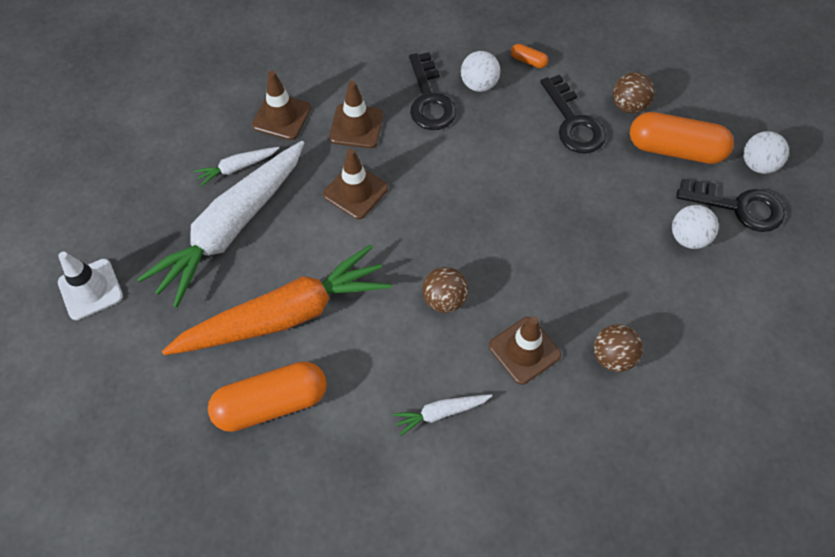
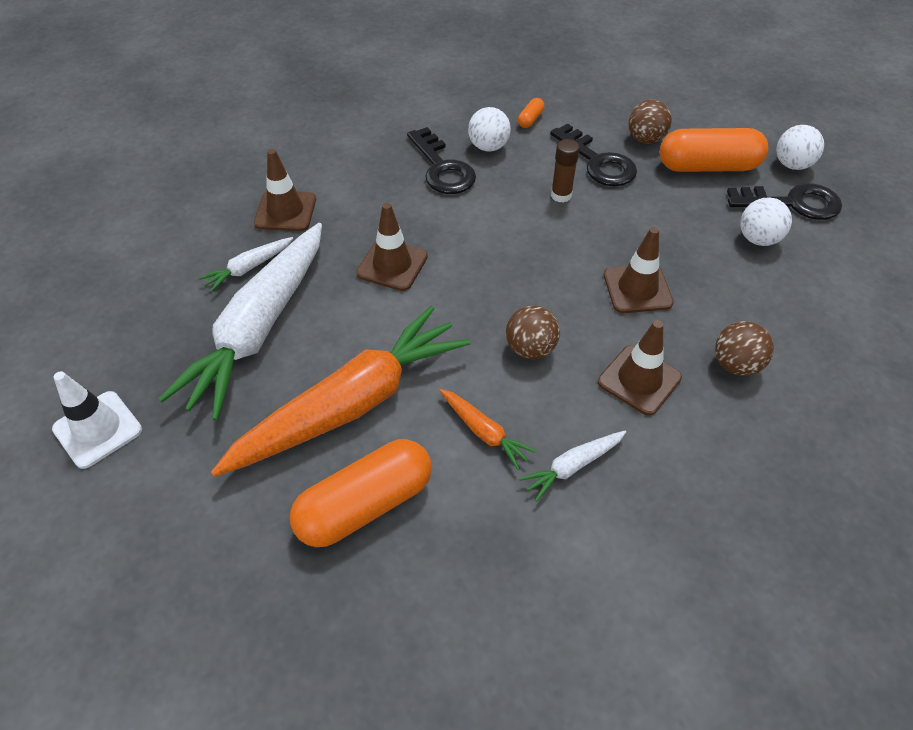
camera: 15 degrees left, 10 degrees down
brown traffic cone [329,81,383,148] -> brown traffic cone moved to [604,227,674,313]
orange capsule [511,44,548,68] -> orange capsule turned 75 degrees counterclockwise [518,98,544,128]
none -> orange carrot [439,389,537,470]
none -> brown glue stick [551,139,580,203]

